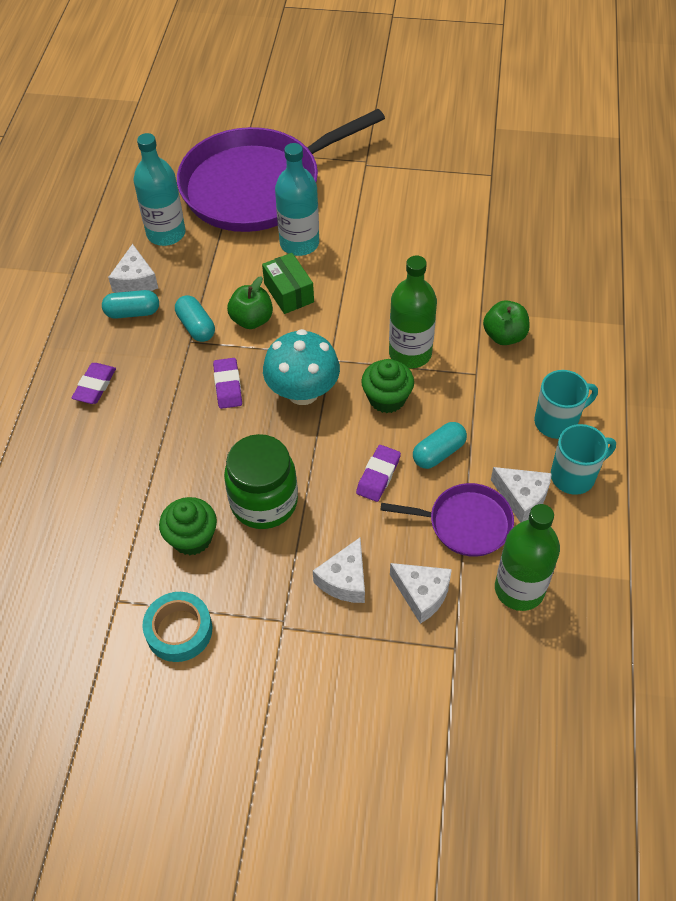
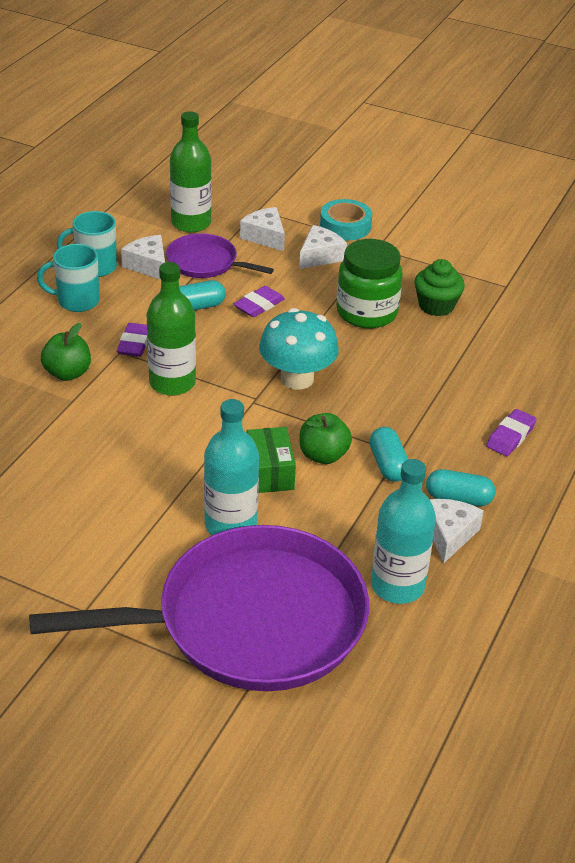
camera: 165 degrees left, 15 degrees down
turquoise tape [142,592,212,662] -> turquoise tape moved to [320,199,372,240]
purple eraser [213,358,242,409] -> purple eraser moved to [117,323,147,357]
green cupcake [361,359,414,413] -> none

